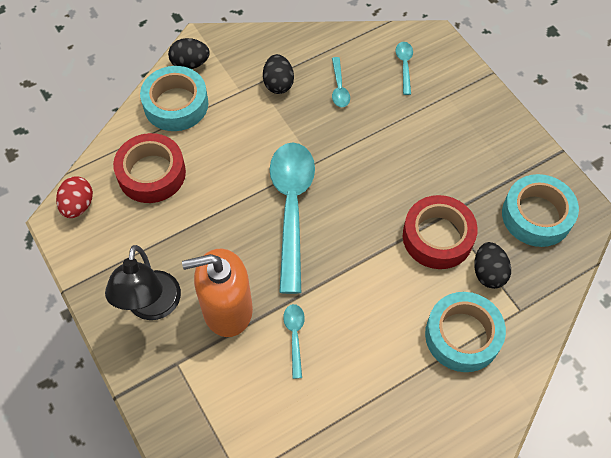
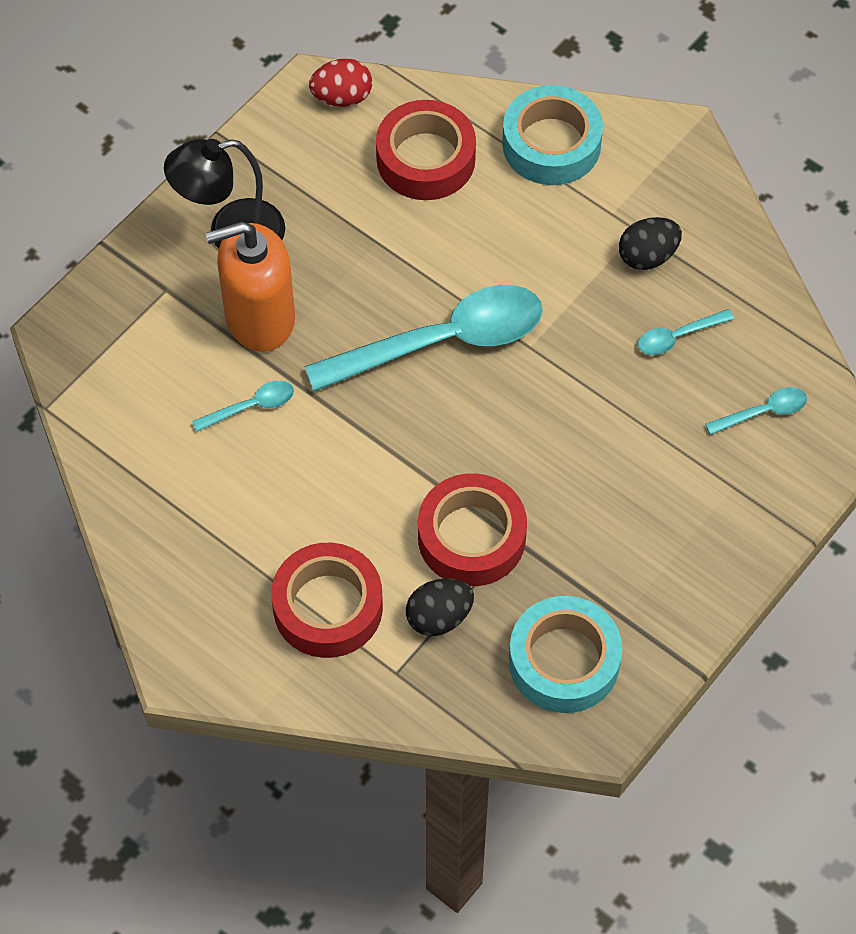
camera: 70 degrees right, 0 degrees up
black egg [168,38,210,69] -> none
orange soap dispenser [182,249,253,337] -> orange soap dispenser turned 75 degrees counterclockwise [205,222,295,352]
turquoise tape [425,292,506,372] -> red tape [271,543,383,658]

